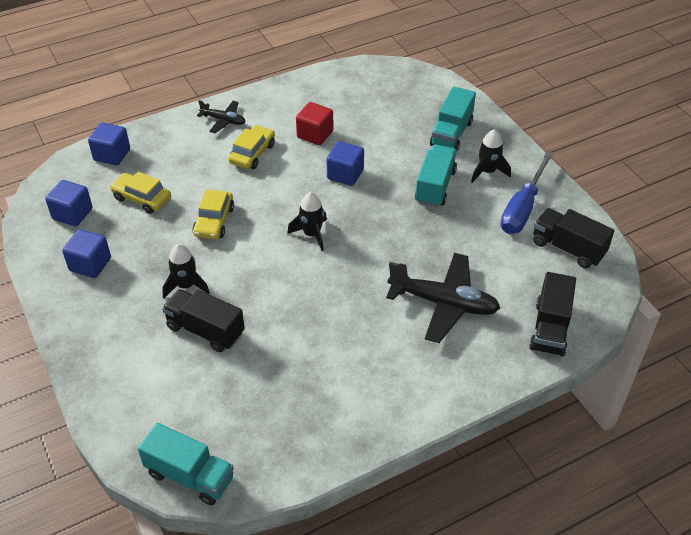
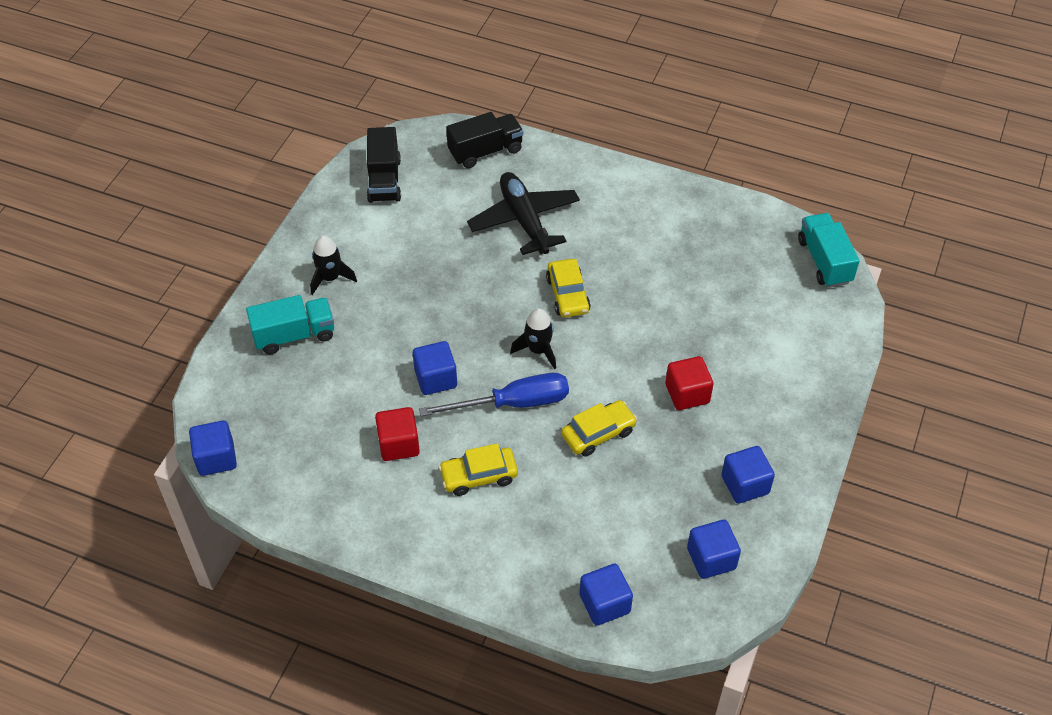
camera: 130 degrees left, 5 degrees up
yellow car [110,171,171,214] -> yellow car moved to [546,259,591,317]
black rocket [162,244,210,298] -> red cube [665,356,713,410]
black truck [162,289,245,352] -> none
black plane [197,100,246,133] -> none
turquoise truck [415,145,457,207] -> none
blue screwdriver [500,151,554,234] -> blue screwdriver moved to [419,373,569,416]
none -> blue cube [189,420,237,476]

